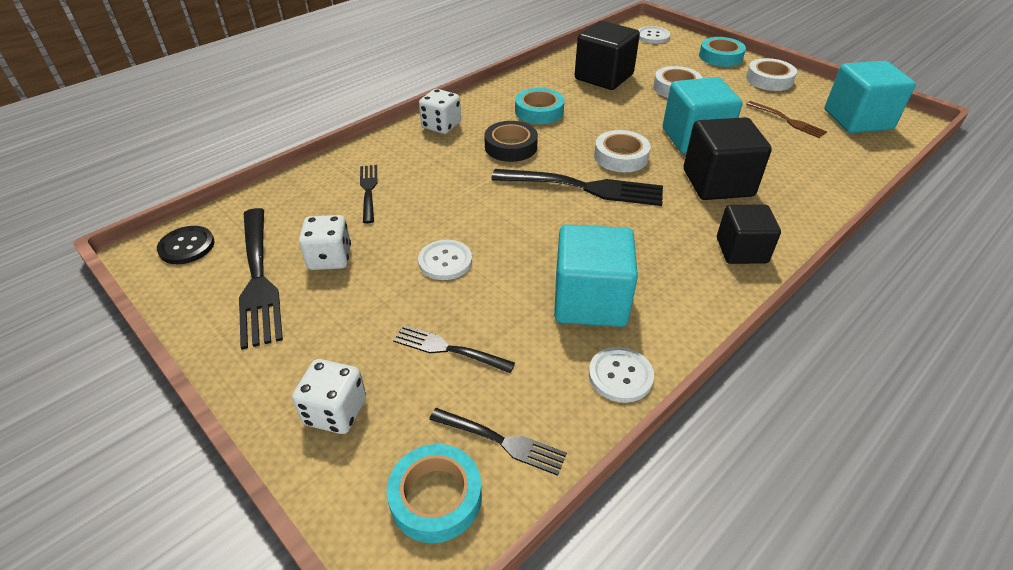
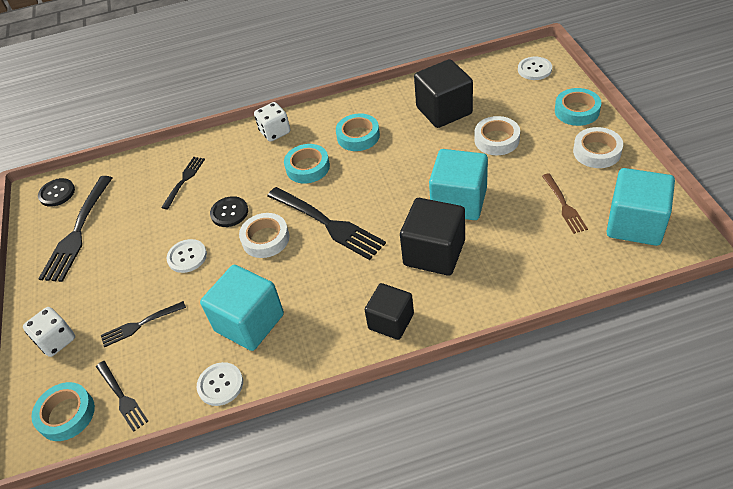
camera: 35 degrees right, 5 degrees up
white dice [299,215,351,270] -> none
black fork [393,325,515,373] -> black fork turned 75 degrees counterclockwise [101,301,186,347]
black tape [484,121,538,162] -> turquoise tape [284,144,330,183]
white tape [594,130,651,172] -> white tape moved to [239,213,290,258]
none -> black button [210,196,248,227]

